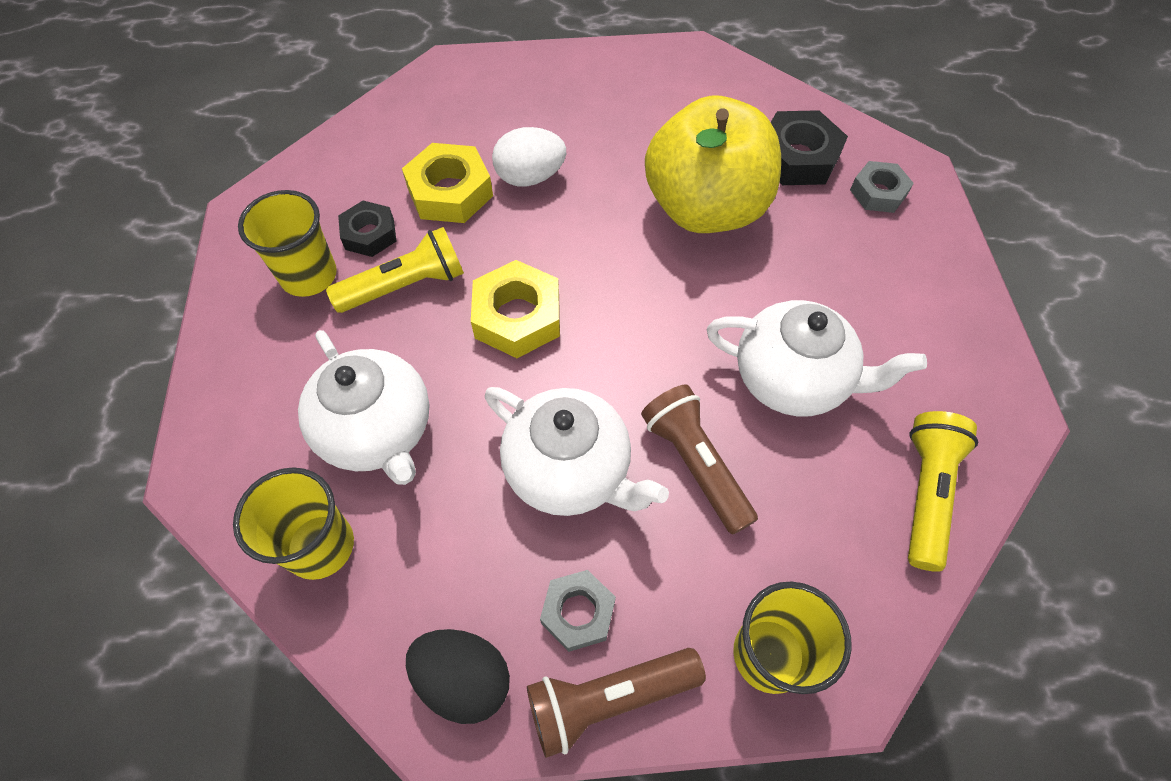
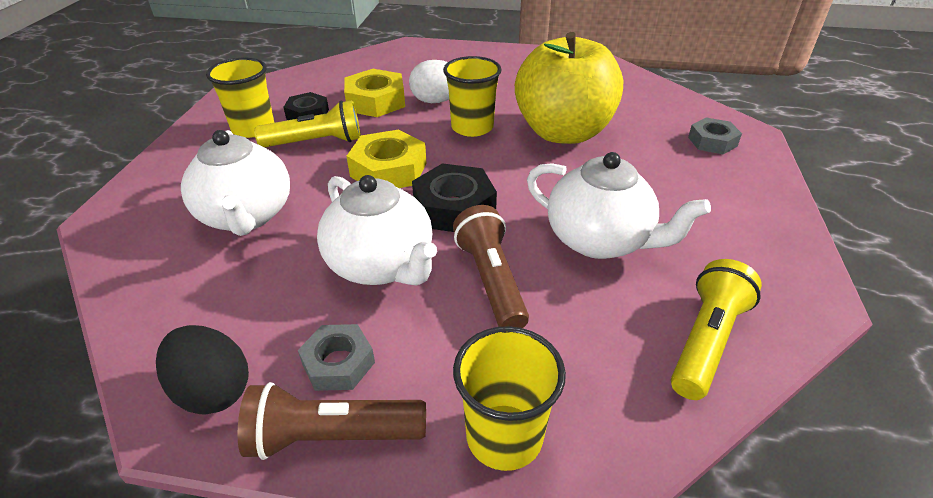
camera: 15 degrees right, 20 degrees down
yellow cup [233,467,354,580] -> yellow cup moved to [443,56,502,137]
black nut [771,110,848,185] -> black nut moved to [412,163,497,232]

